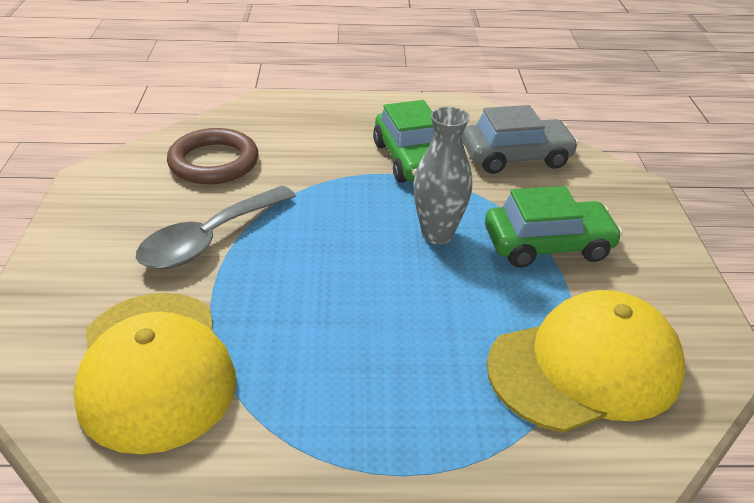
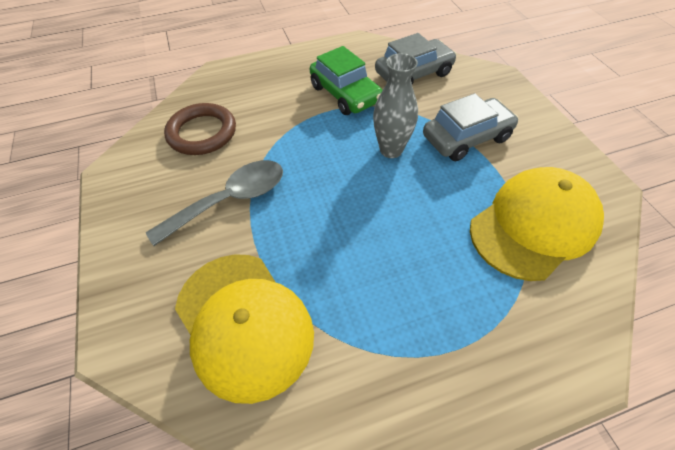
camera: 15 degrees left, 15 degrees up
grey spoon [136,185,296,269] -> grey spoon turned 150 degrees counterclockwise [146,160,283,246]
green car [485,186,623,268] -> grey car [423,93,519,161]

